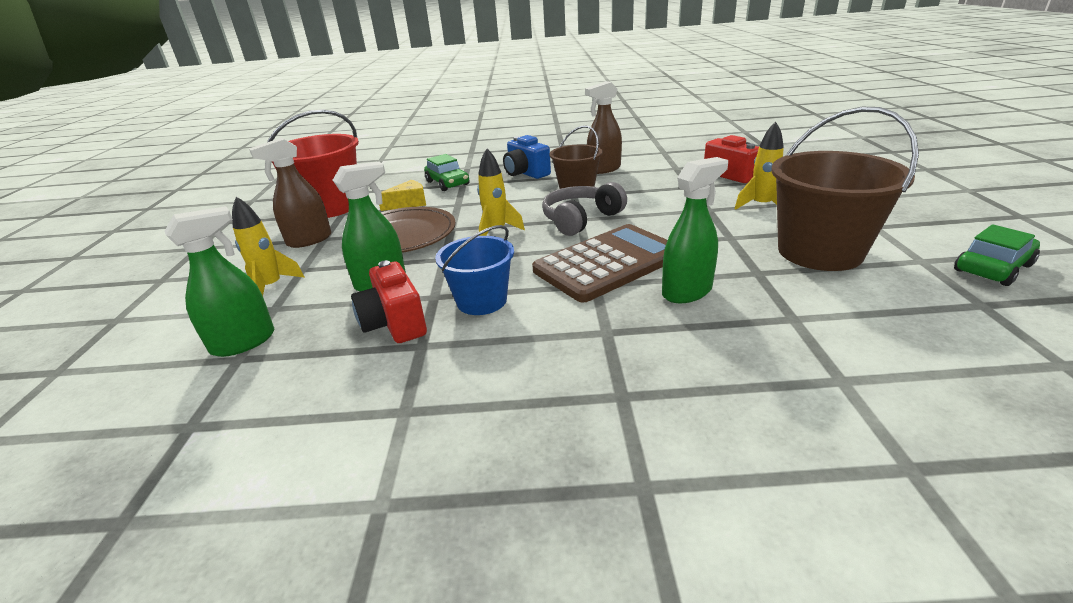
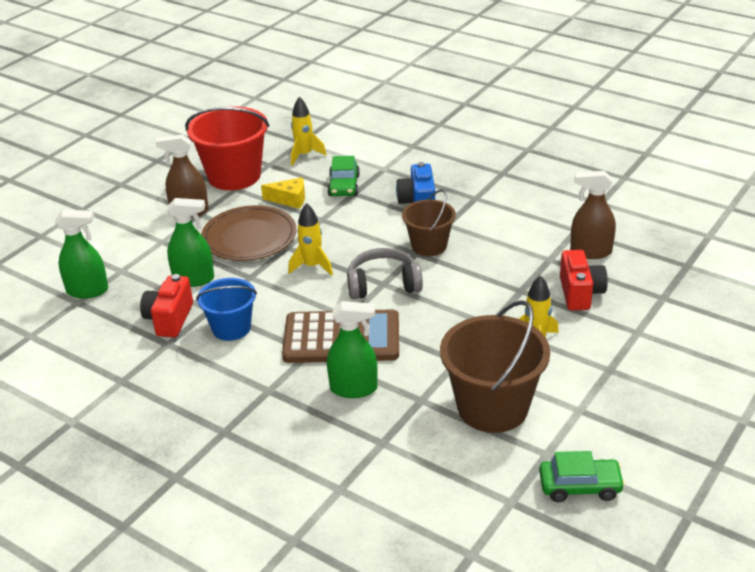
camera: 35 degrees right, 5 degrees up
yellow rocket [232,196,304,296] -> yellow rocket moved to [291,97,326,166]
brown spray bottle [585,81,622,174] -> brown spray bottle moved to [570,171,616,259]

